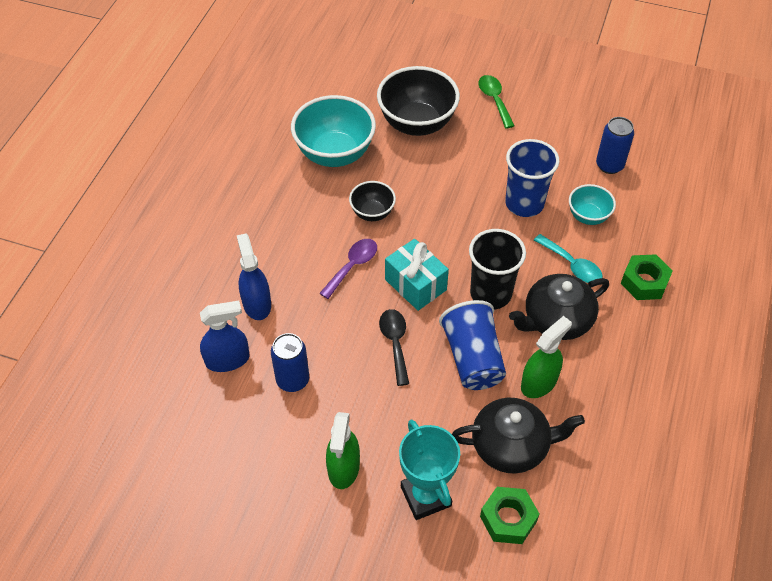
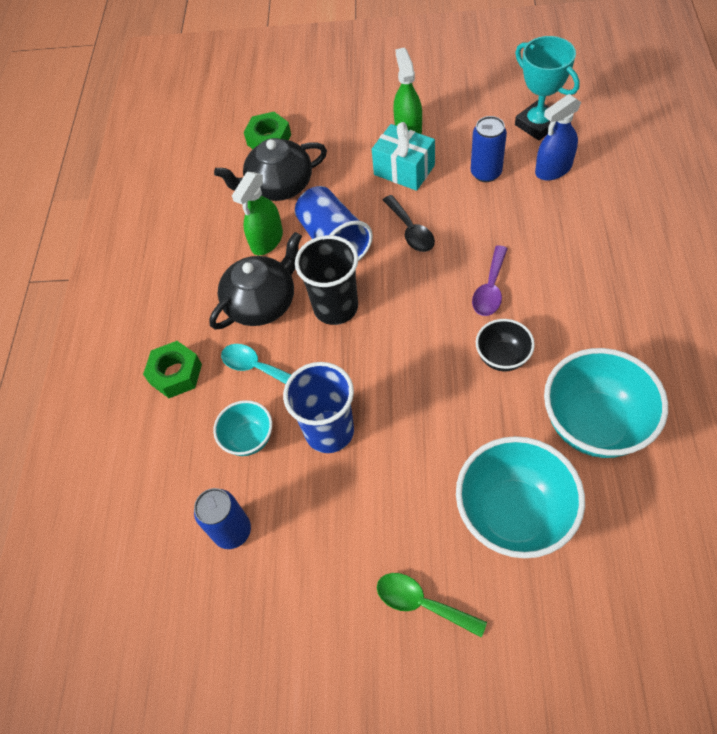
camera: 170 degrees right, 5 degrees up
blue spray bottle [237,233,271,320] -> none
black bowl [377,66,460,136] -> turquoise bowl [456,436,585,558]
turquoise gift [385,239,449,311] -> turquoise gift moved to [372,122,435,191]
turquoise trophy [399,419,460,520] -> turquoise trophy moved to [515,36,580,140]
green spoon [478,75,514,128] -> green spoon turned 150 degrees clockwise [377,573,487,638]

